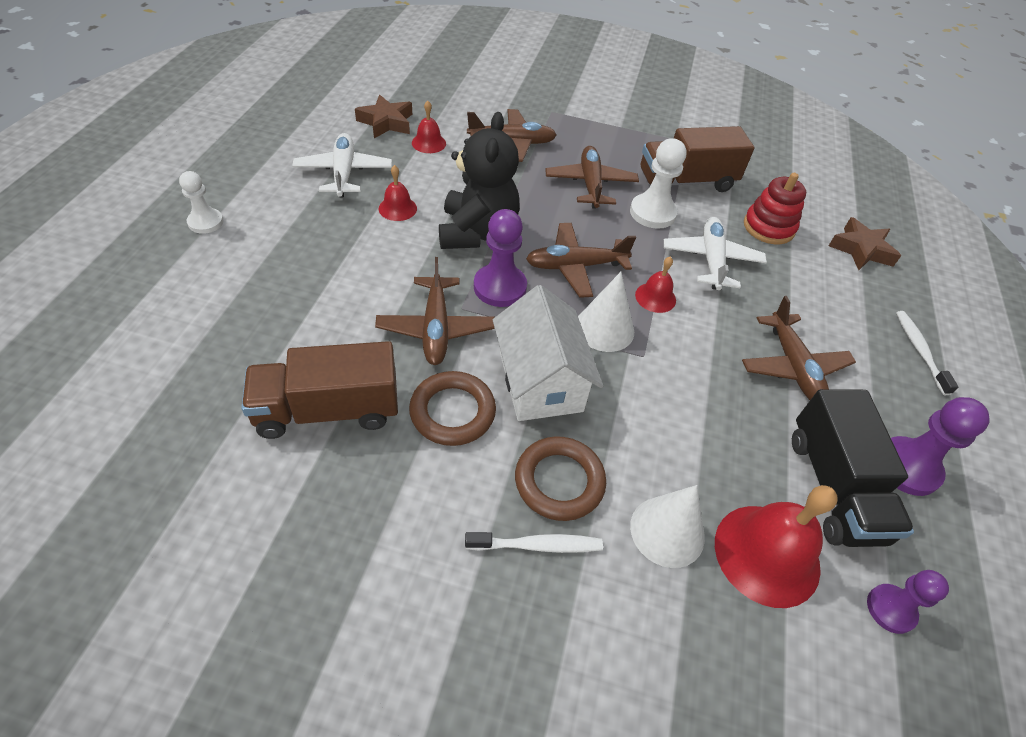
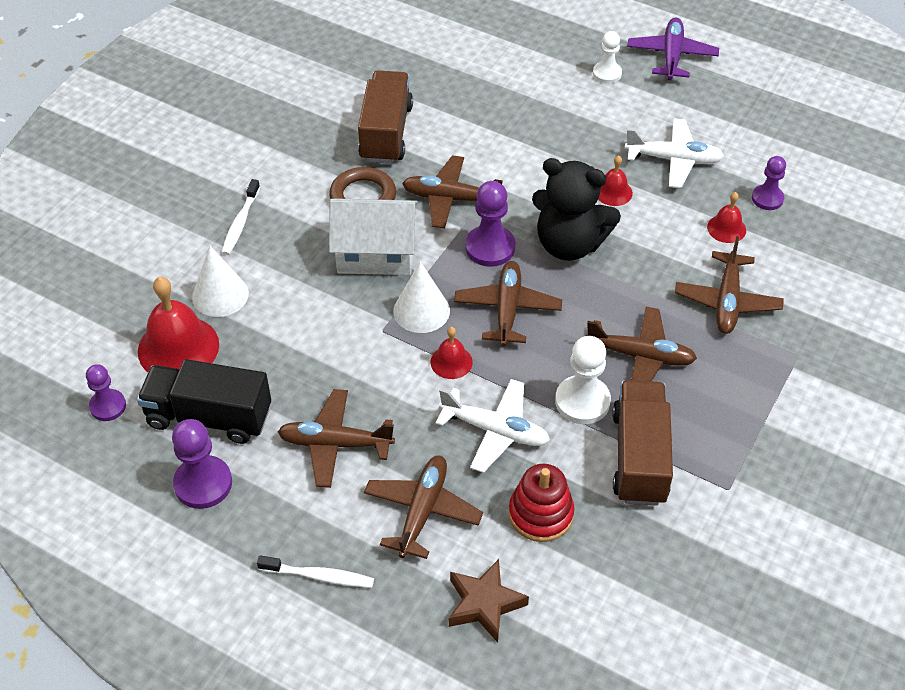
camera: 110 degrees right, 0 degrees up
brown star [355,95,412,138] -> purple pawn [752,156,786,210]
brown ring [515,436,606,521] -> none
none -> brown plane [364,455,483,559]
none -> purple plane [627,17,719,80]

